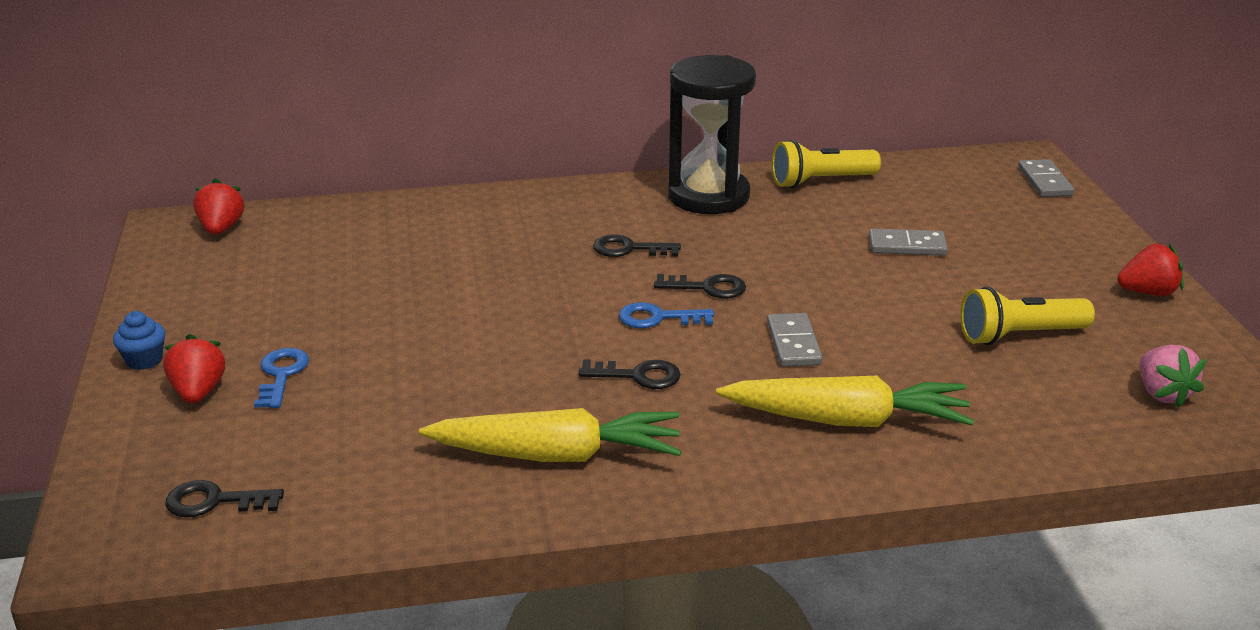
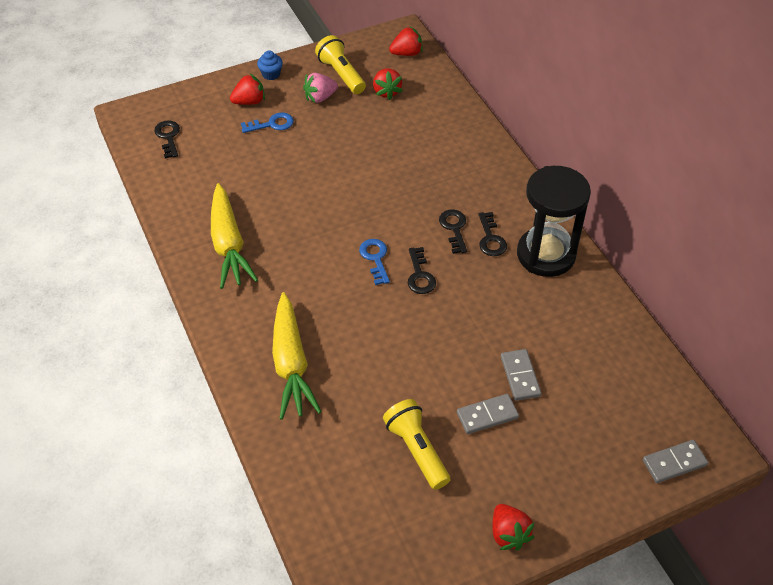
camera: 75 degrees right, 20 degrees up
black key [579,359,681,389] -> black key moved to [478,212,507,256]
grey domino [767,313,823,367] -> grey domino moved to [457,394,519,434]
yellow flashlight [772,140,881,188] -> yellow flashlight moved to [315,35,366,94]
pink strawberry [1140,345,1206,408] -> pink strawberry moved to [303,73,338,103]
none -> red strawberry [373,69,403,100]

